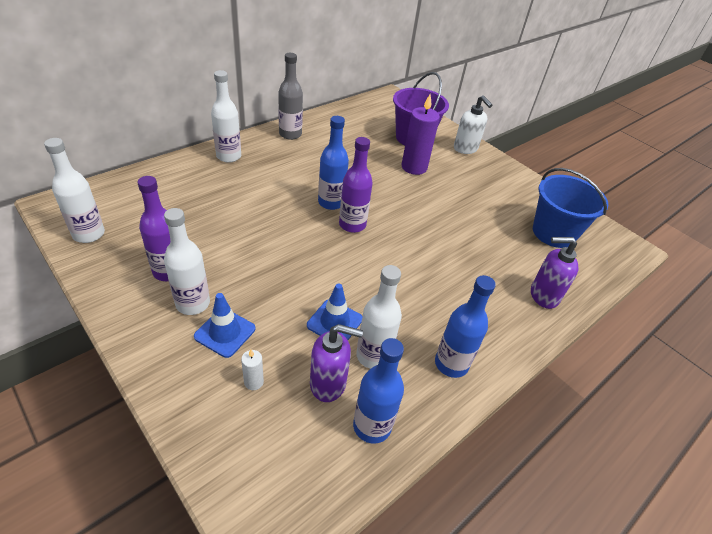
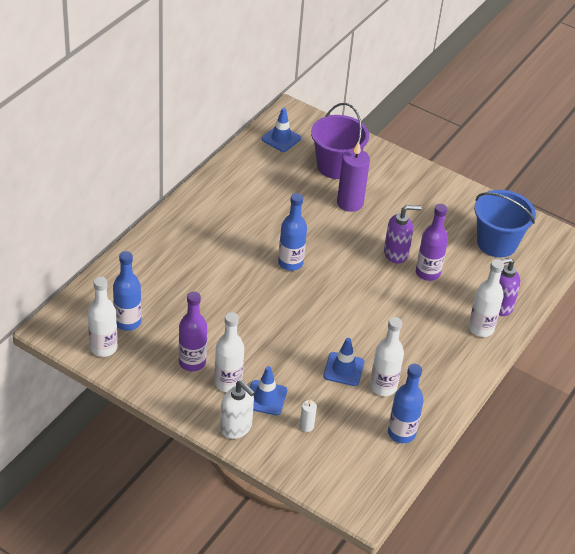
camera: 15 degrees left, 0 degrees up
white bottle [211,70,241,163] -> white bottle moved to [468,259,504,337]
grey bottle [278,53,303,140] -> none
purple soap dispenser [310,324,363,402] -> purple soap dispenser moved to [384,205,422,264]
purple bottle [339,137,373,233] -> purple bottle moved to [416,204,448,281]
blue bottle [435,275,496,378] -> blue bottle moved to [113,251,142,331]
white soap dispenser [454,95,493,154] -> white soap dispenser moved to [220,381,255,439]
none -> blue traffic cone [262,108,301,152]

